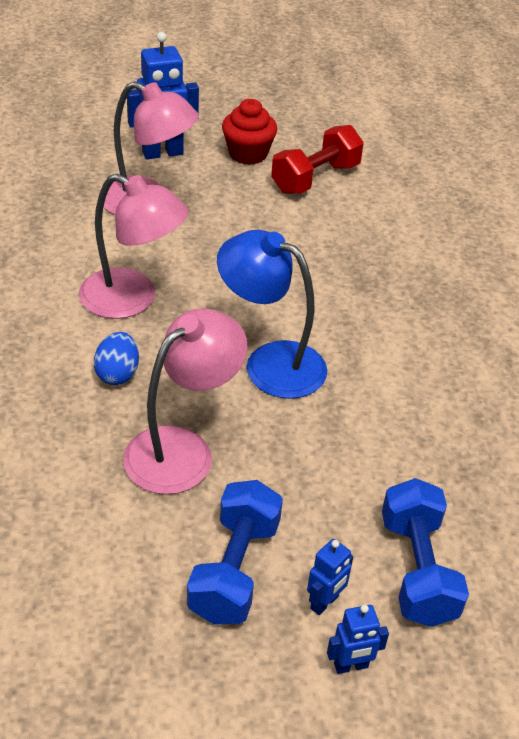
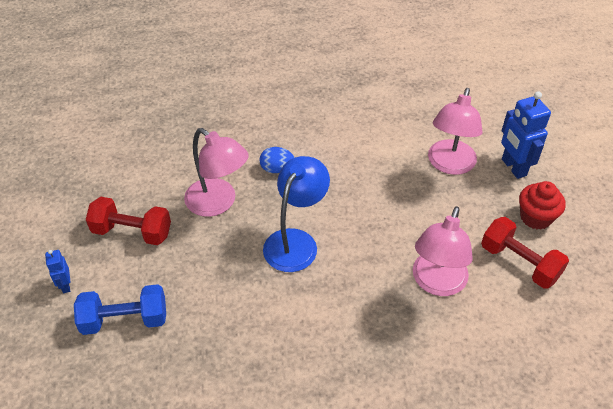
camera: 90 degrees right, 5 degrees up
pink lamp [79,174,188,319] -> pink lamp moved to [413,206,473,296]
blue dumbbell [187,480,283,625] -> red dumbbell [86,197,171,245]
blue robot [307,539,353,615] -> none

